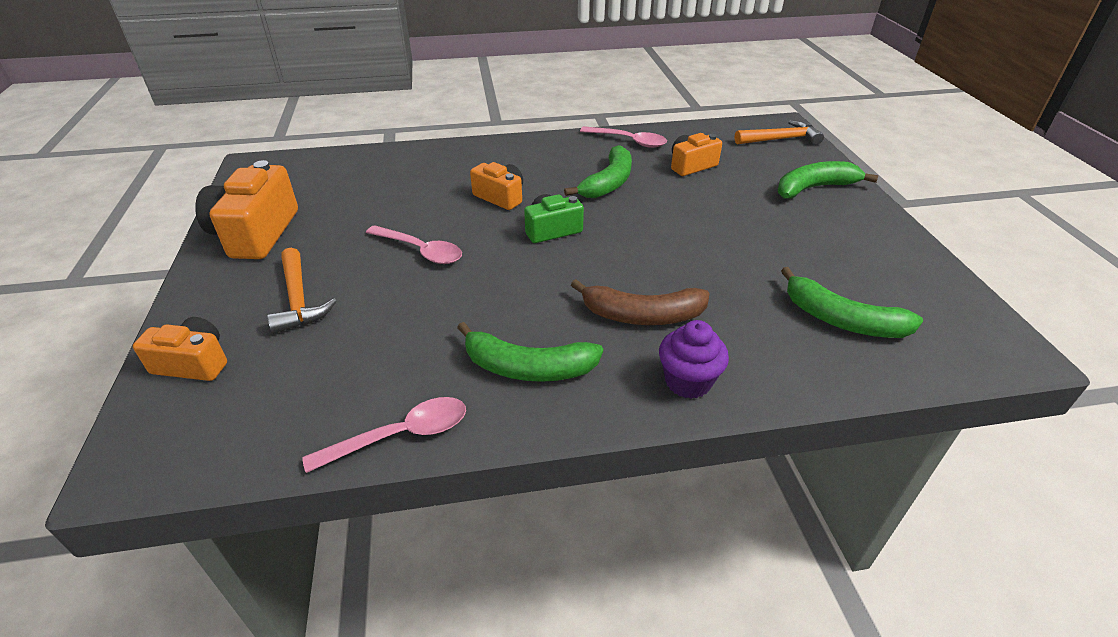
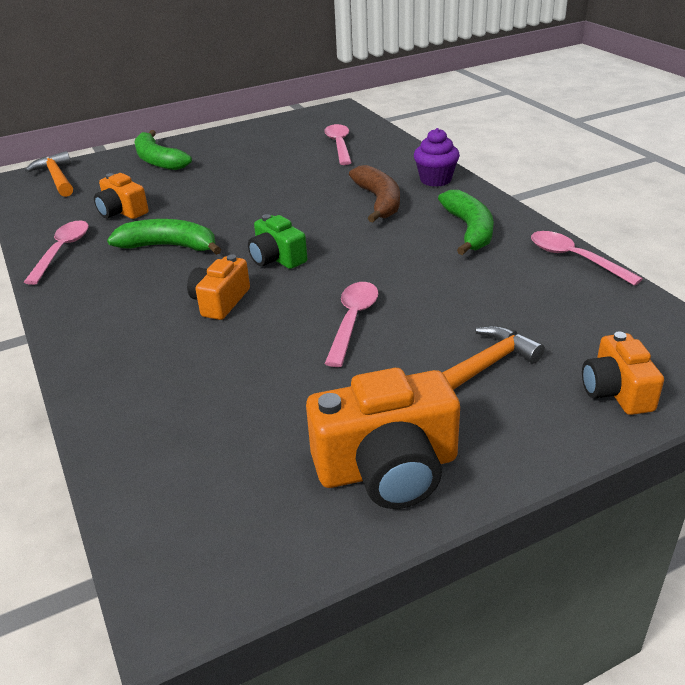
camera: 105 degrees left, 5 degrees down
green banana [781,267,923,338] -> pink spoon [324,124,352,165]

